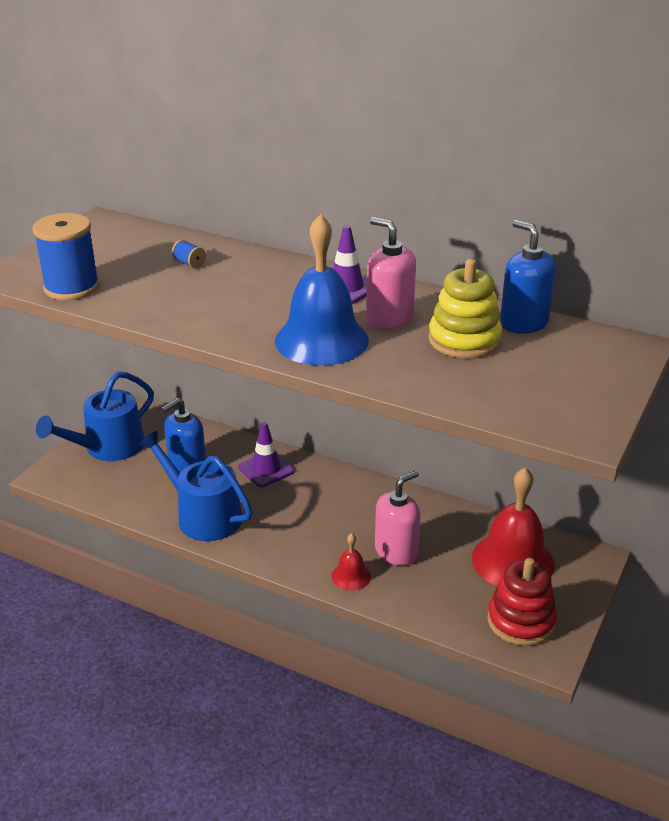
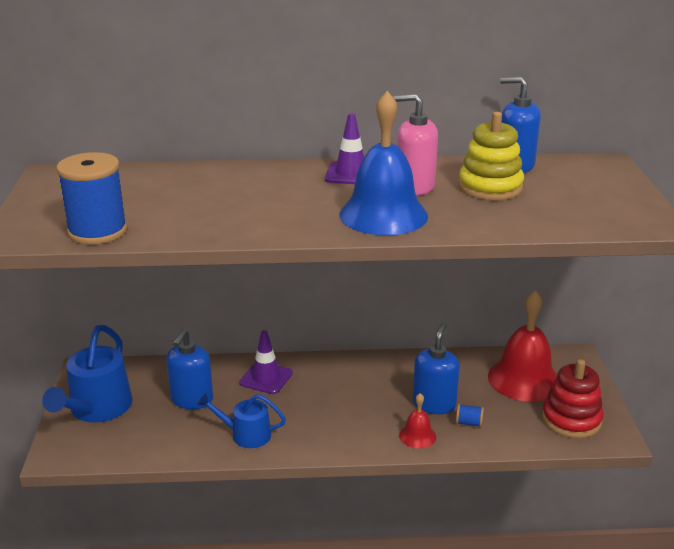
camera: 30 degrees left, 5 degrees down
blue watering can [139,430,253,541] -> blue watering can [197,394,286,448], size x0.60
blue spool [172,240,206,269] -> blue spool moved to [456,404,484,427]
pink soap dispenser [375,470,420,566] -> blue soap dispenser [413,323,460,414]

